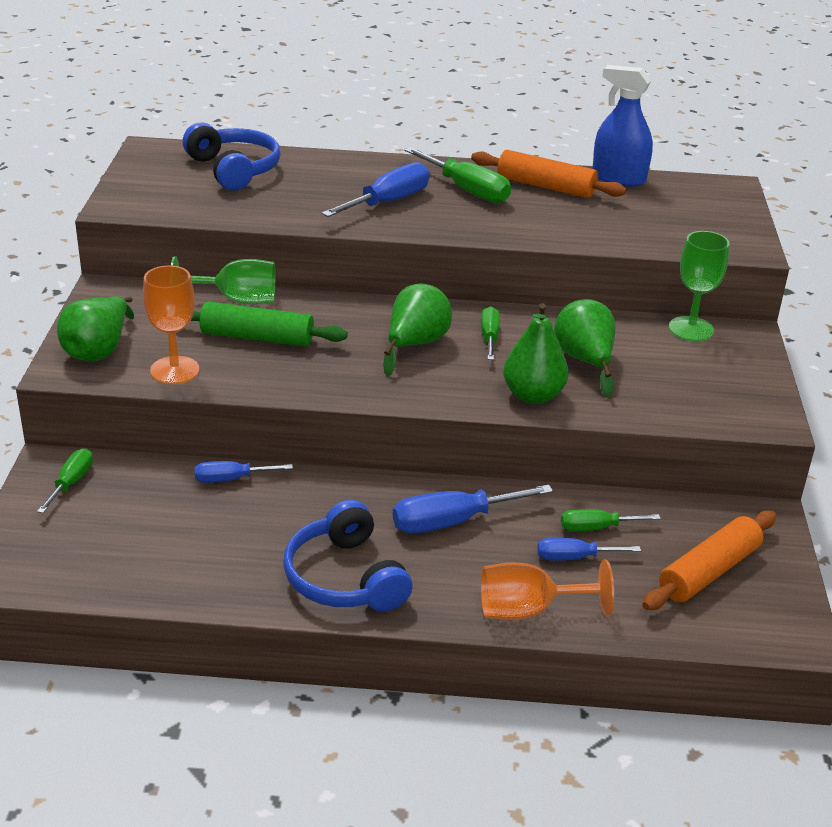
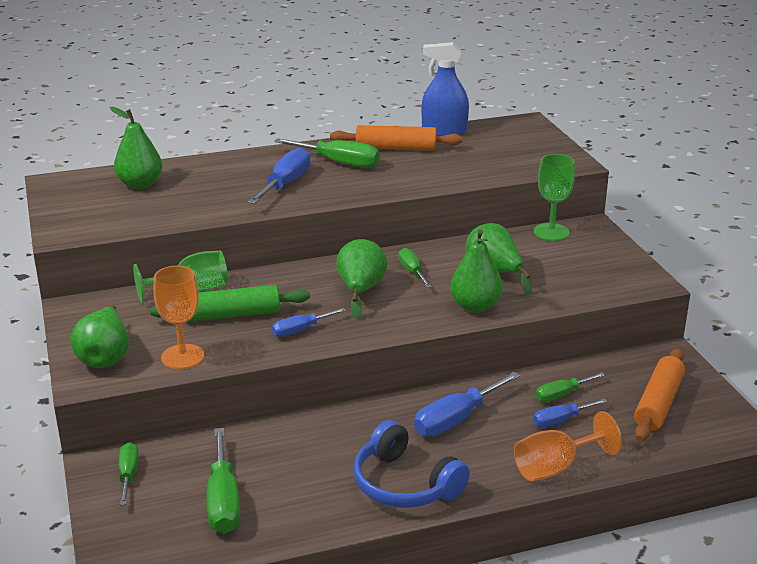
camera: 20 degrees left, 5 degrees down
blue headphones [183,123,281,191] -> green pear [110,107,162,189]
blue screwdriver [195,461,293,483] -> blue screwdriver moved to [272,308,346,337]
none -> green screwdriver [207,428,240,534]

